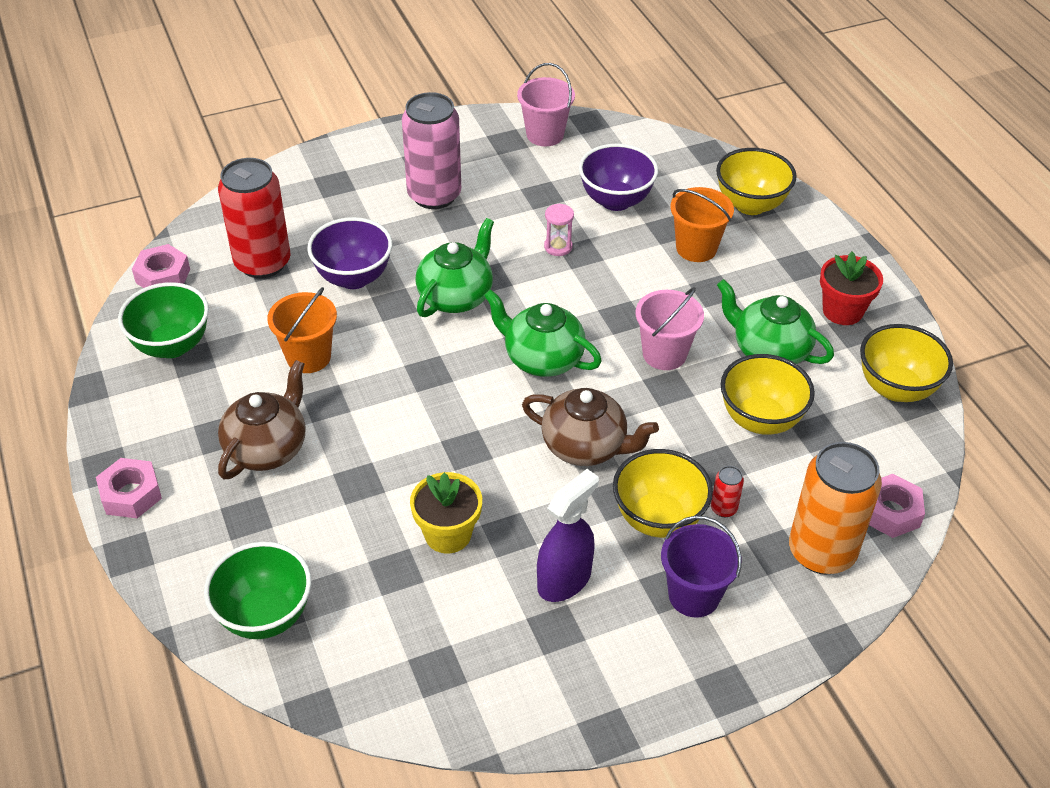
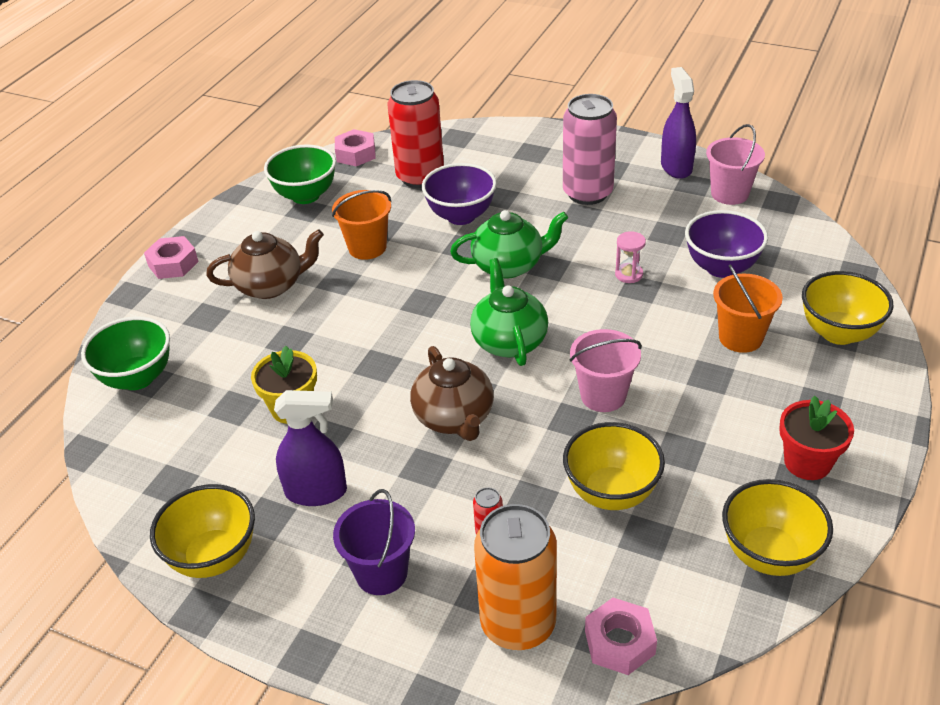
camera: 50 degrees right, 5 degrees down
yellow bowl [613,449,713,538] -> yellow bowl moved to [150,484,255,578]
green teapot [717,279,834,364] -> none
none -> purple spray bottle [661,67,696,179]

